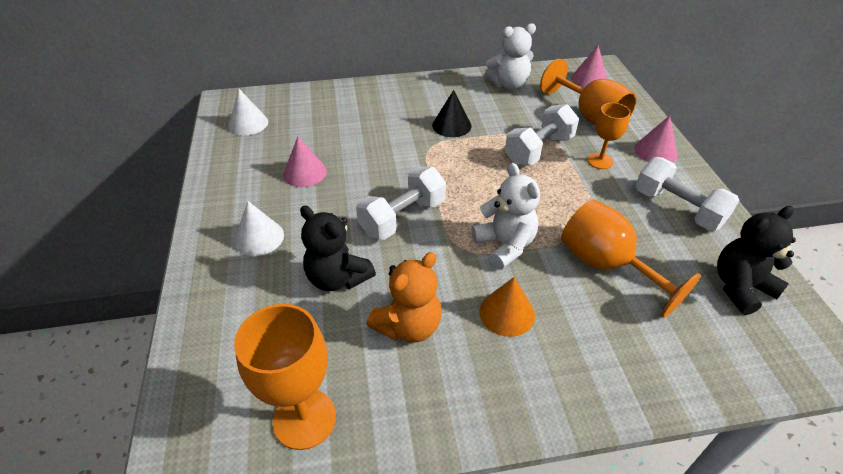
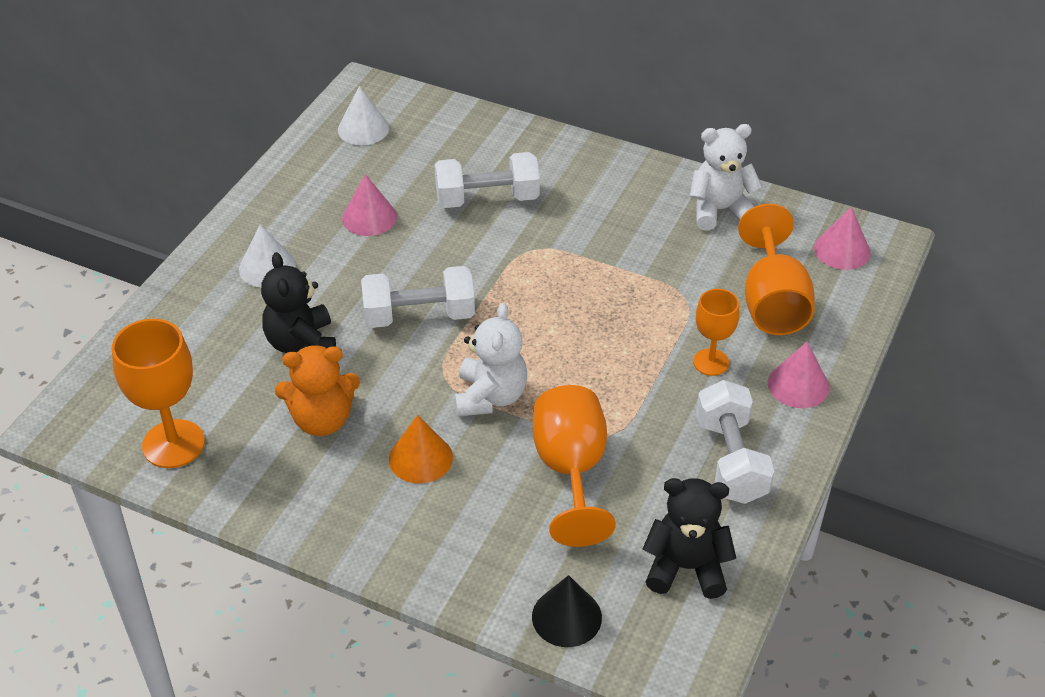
camera: 35 degrees right, 0 degrees up
black cone [432,90,472,137] -> black cone moved to [532,575,602,647]
white teddy bear [484,23,536,90] -> white teddy bear turned 150 degrees clockwise [690,124,763,231]
white dumbbell [505,104,579,165] -> white dumbbell moved to [434,152,540,208]

